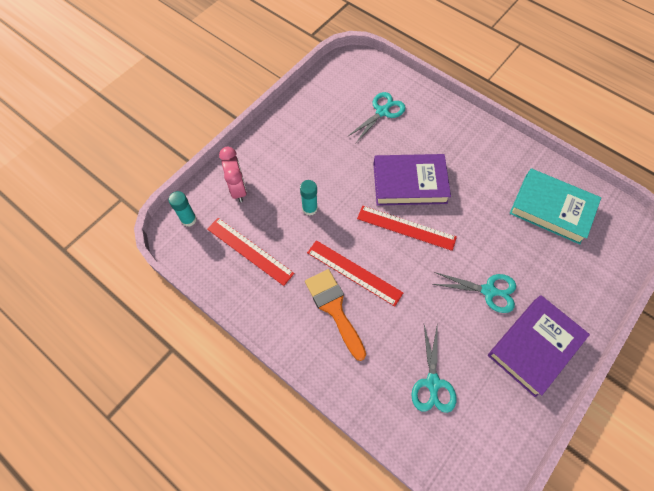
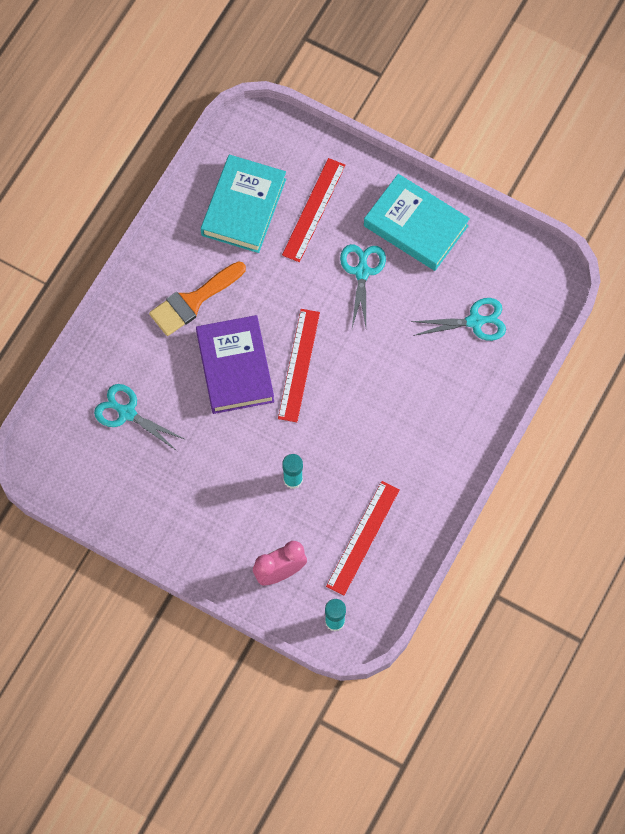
camera: 100 degrees left, 5 degrees up
orange brush [305,269,366,361] -> orange brush moved to [149,261,246,336]
red ruler [307,240,403,307] -> red ruler moved to [282,158,346,262]
purple book [488,295,590,398] -> turquoise book [364,174,470,271]

